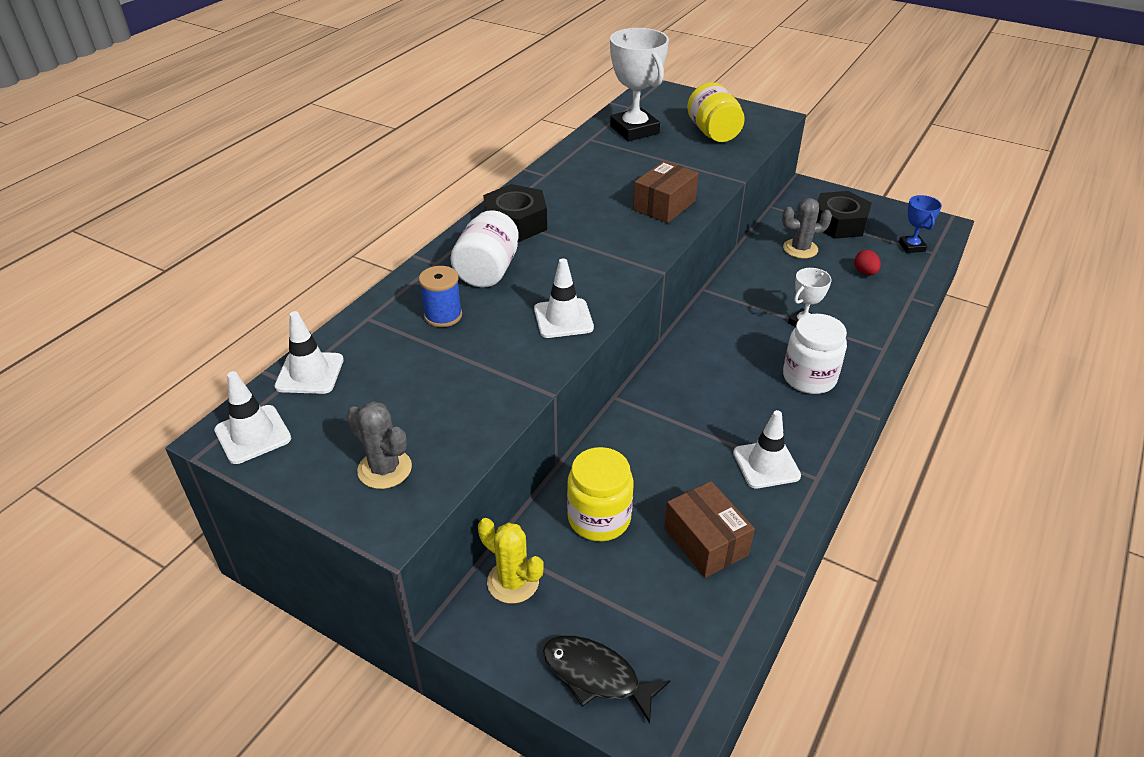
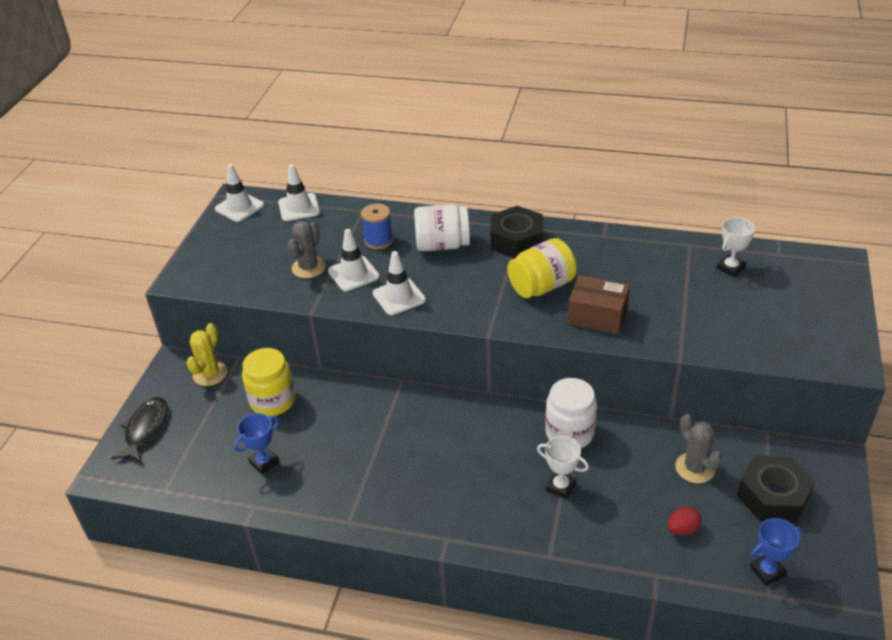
camera: 75 degrees right, 0 degrees up
grey cactus [347,401,412,489] -> grey cactus moved to [287,221,326,278]
white trophy [610,28,669,141] -> white trophy [717,217,755,277], size x0.53
brown box [664,481,755,578] -> blue trophy [234,413,279,474]
yellow jar [687,82,745,142] -> yellow jar moved to [507,238,577,298]
white traffic cone [733,410,801,488] -> white traffic cone moved to [328,229,380,291]
white jar [783,314,847,394] -> white jar moved to [545,378,597,448]

